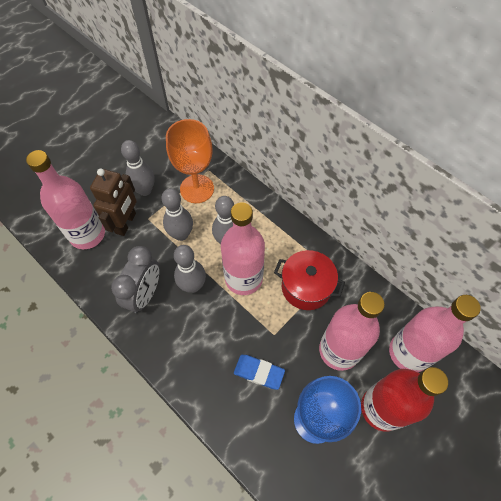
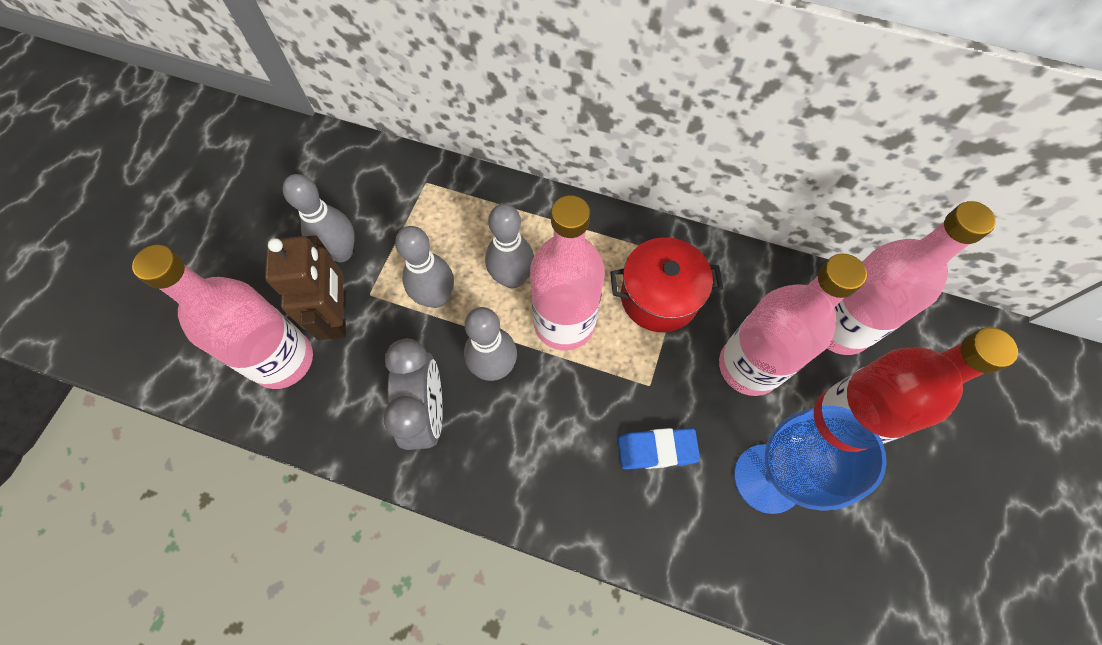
camera: 25 degrees left, 5 degrees up
orange goblet [166,119,214,203] -> none

